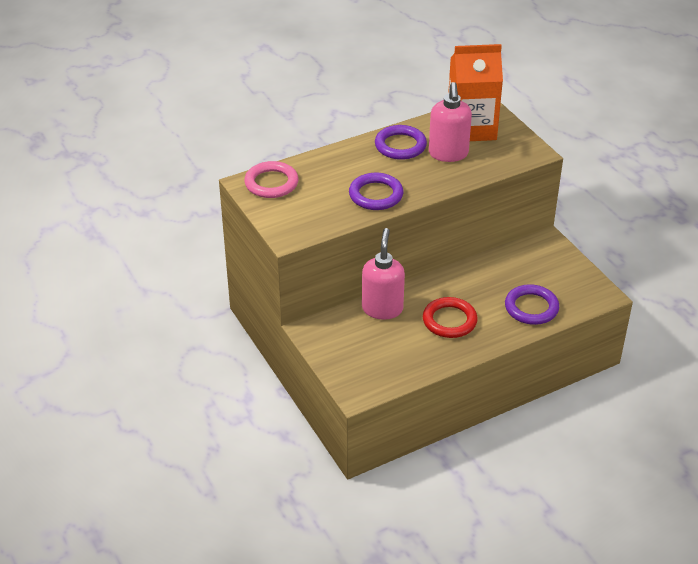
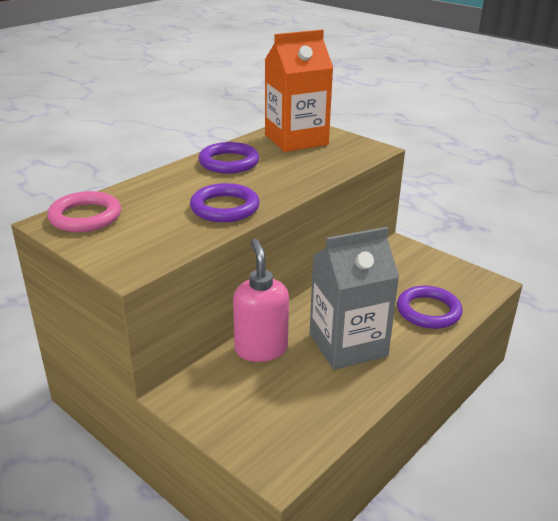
camera: 20 degrees left, 10 degrees down
red ring [423,297,478,338] -> grey carton [310,227,399,370]
pink soap dispenser [429,82,472,162] -> none

